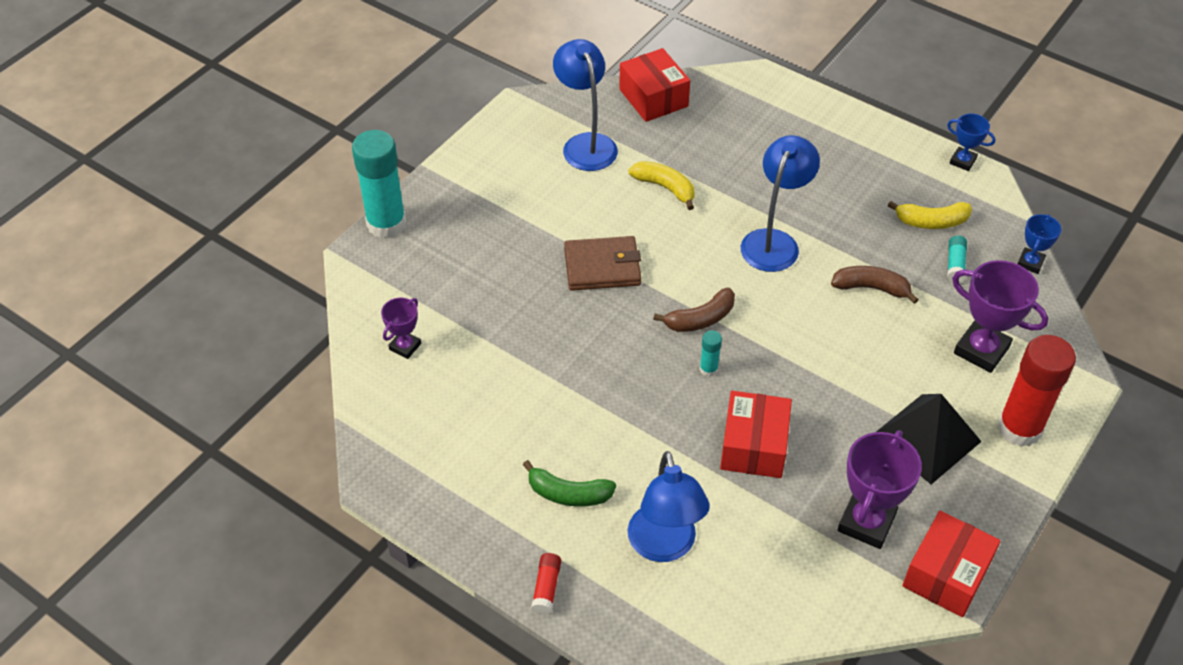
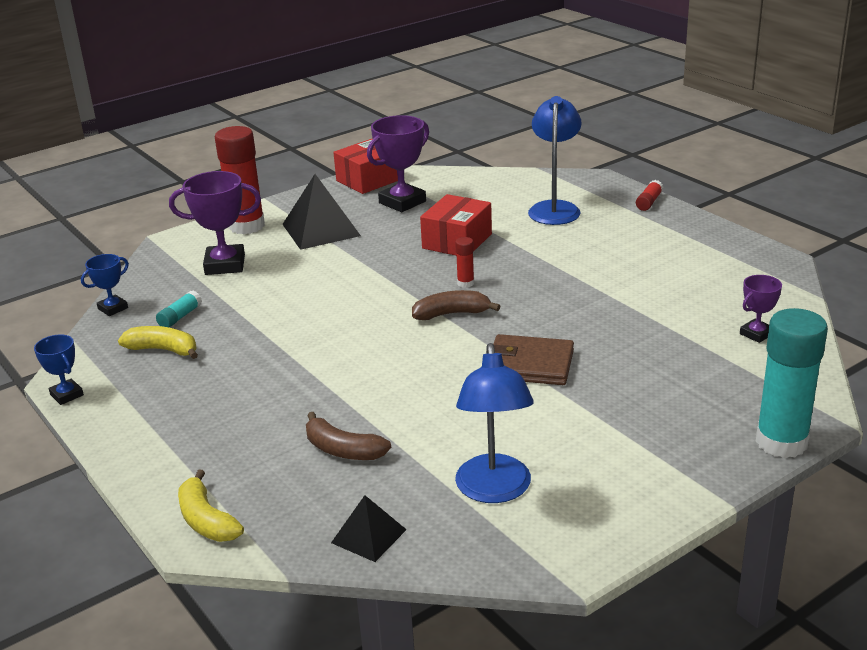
camera: 160 degrees left, 20 degrees down
green banana [523,460,616,507] -> none
red box [619,48,690,122] -> black pyramid [331,495,407,562]
yellow banana [628,161,695,210] -> yellow banana moved to [178,470,244,542]
turquoise glue stick [700,330,722,377] -> red glue stick [455,237,474,288]
blue lamp [741,135,820,272] -> none
brown banana [831,266,919,304] -> brown banana moved to [306,412,391,460]
purple trophy [952,260,1048,373] -> purple trophy turned 60 degrees counterclockwise [169,171,261,275]

